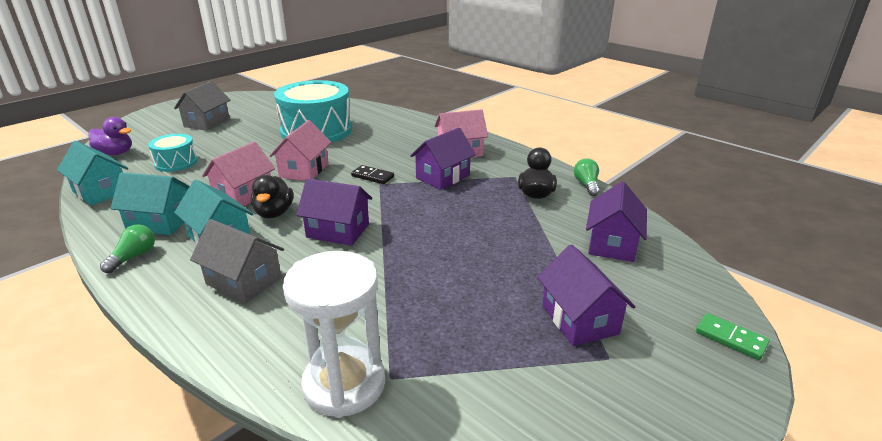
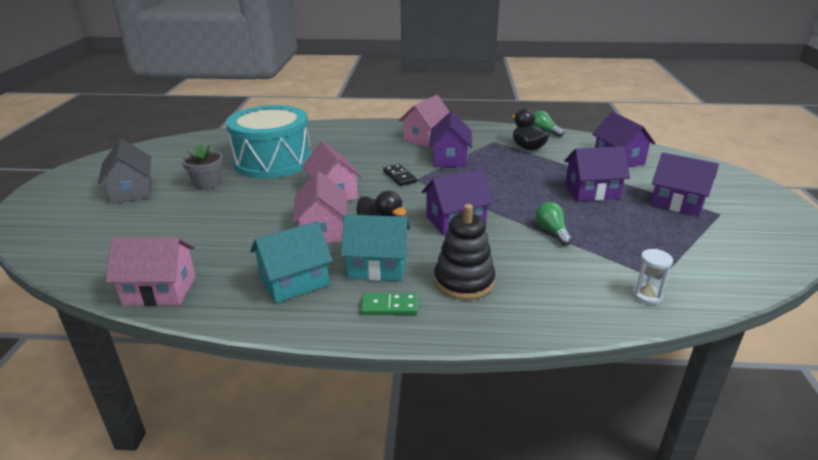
camera: 40 degrees left, 0 degrees up
turquoise house [57,141,128,205] -> pink house [106,237,196,306]
purple duck [89,117,132,155] -> none
green light bulb [100,224,155,273] -> green light bulb moved to [535,202,572,246]
turquoise drum [148,134,198,172] -> none
grey house [190,219,284,303] -> black stacking toy [434,204,495,300]
white hourglass [283,251,385,418] -> white hourglass [632,249,673,305], size x0.44
black domino [351,165,394,184] -> black domino turned 75 degrees clockwise [383,164,417,186]
green domino [696,313,770,360] -> green domino moved to [361,293,418,315]
none -> grey flower pot [182,144,223,190]
none -> purple house [564,146,630,201]

